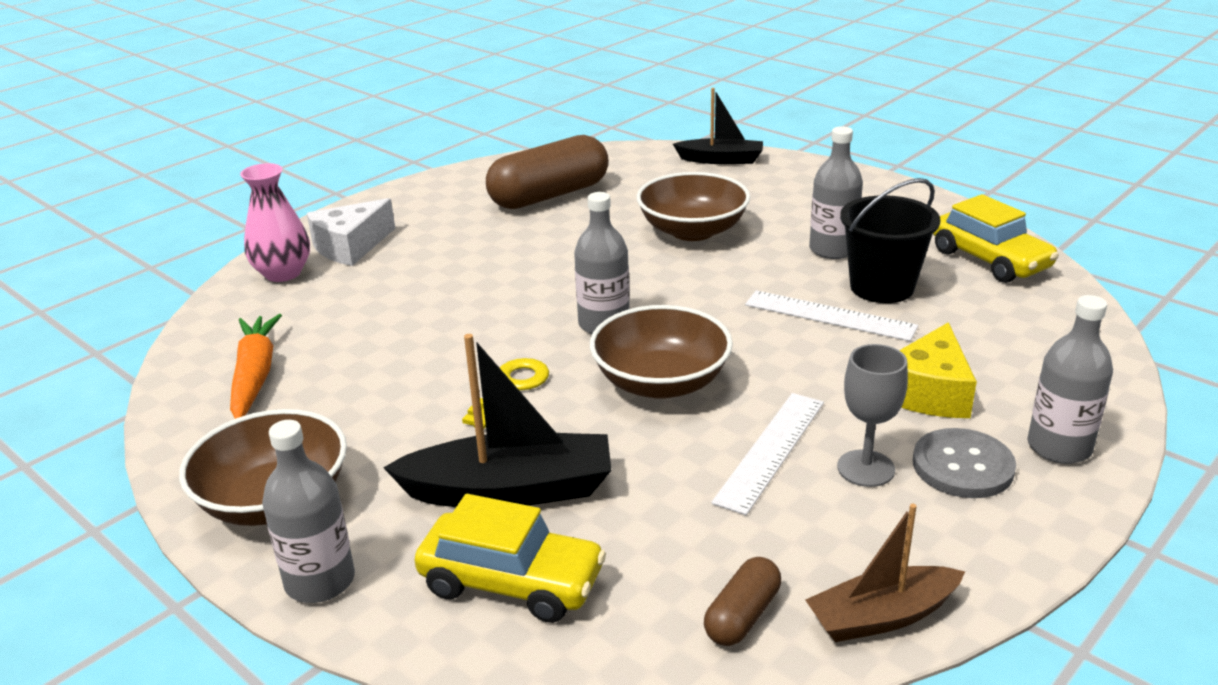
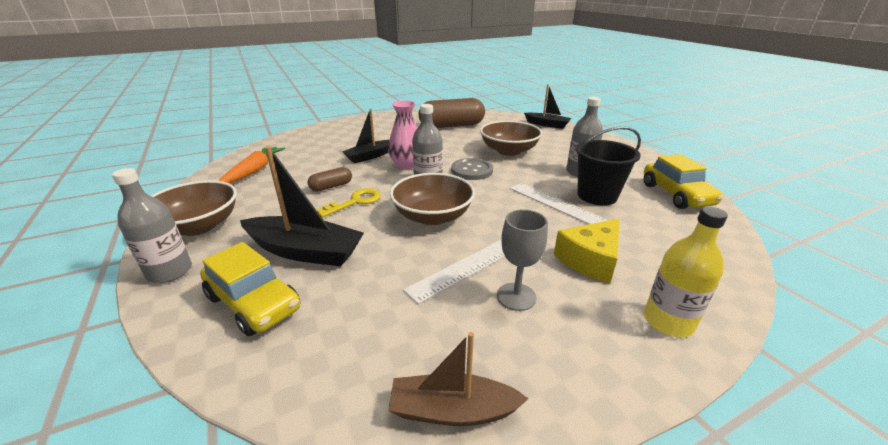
camera: 20 degrees right, 0 degrees up
pink vase [240,163,310,282] -> pink vase moved to [388,101,417,169]
white cheese [307,198,395,266] -> none
brown capsule [704,557,781,646] -> brown capsule moved to [308,167,352,192]
grey button [913,428,1016,498] -> grey button moved to [451,158,493,180]
grey bottle [1027,295,1113,464] -> yellow bottle [644,206,728,337]
none -> black boat [342,109,389,163]

